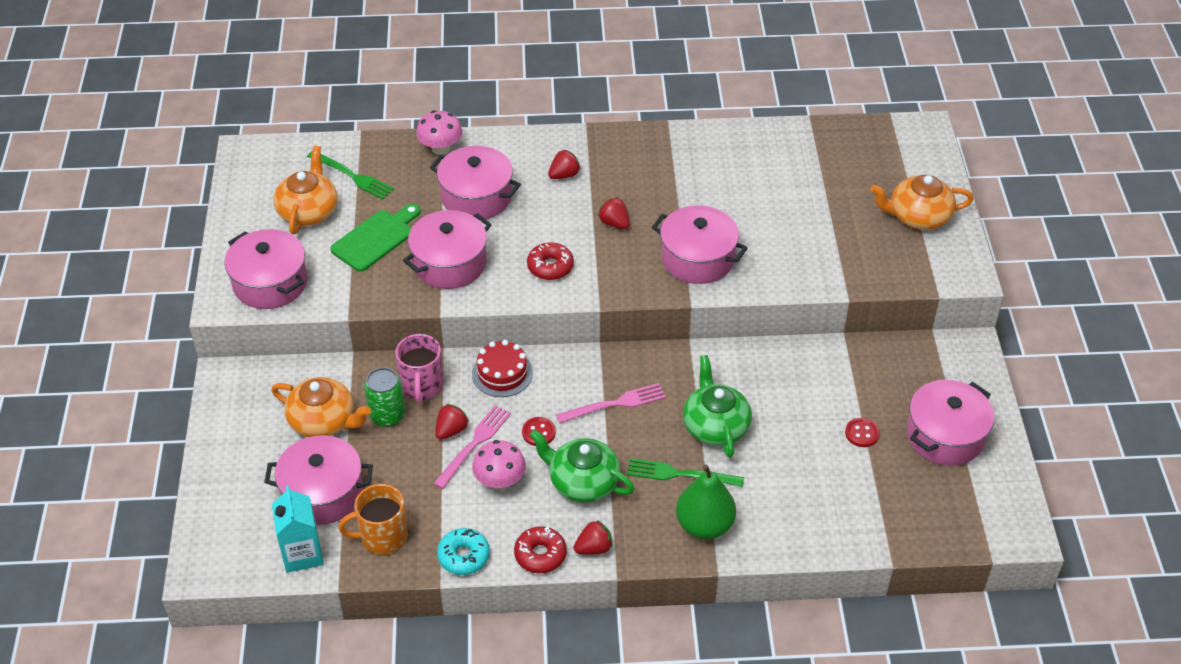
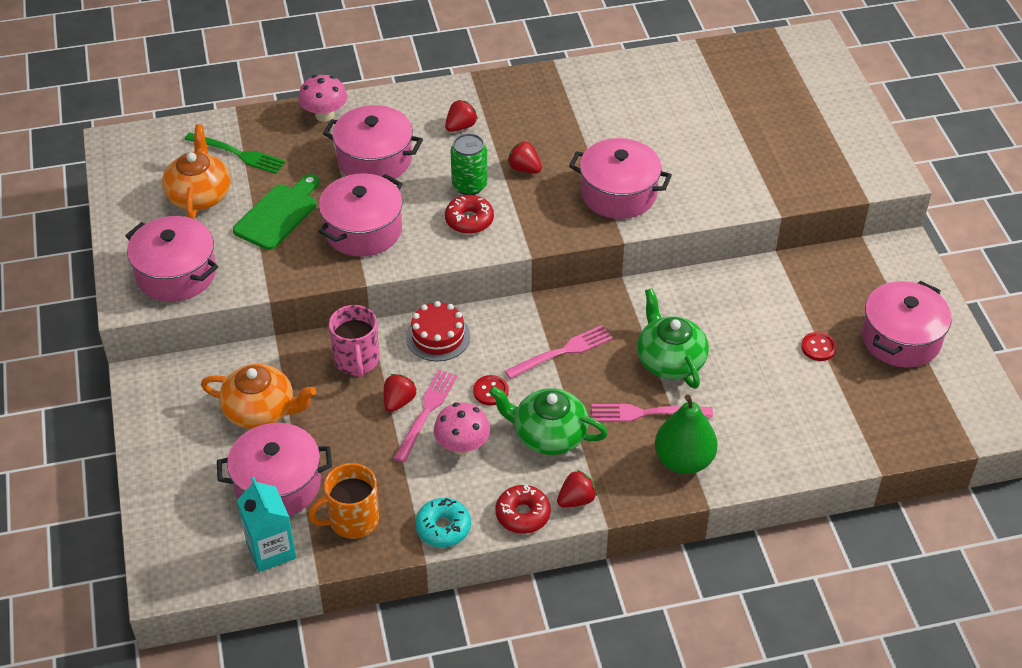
camera: 10 degrees left, 0 degrees up
green can [364,367,405,427] -> green can moved to [450,133,488,195]
green fork [627,458,744,487] -> pink fork [592,404,713,422]
orange teapot [870,175,974,230] -> none

